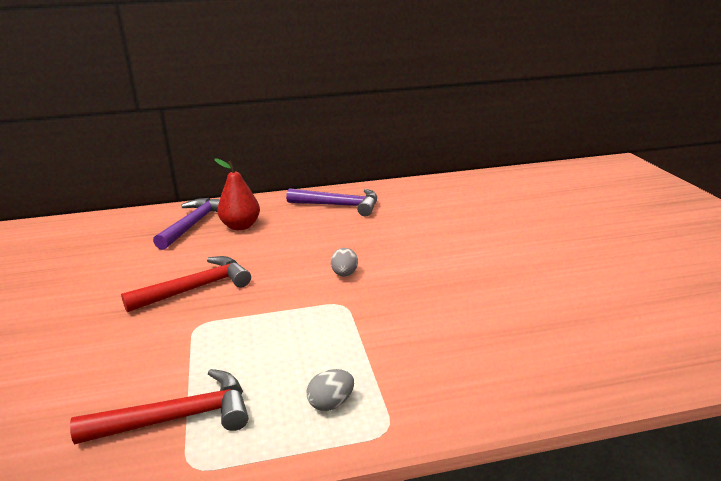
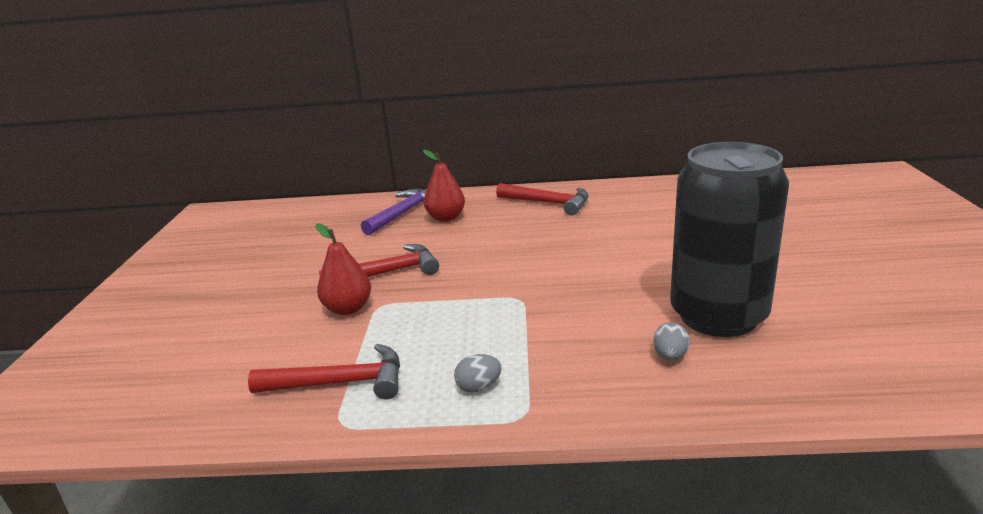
camera: 15 degrees right, 0 degrees up
purple hammer [286,188,377,216] -> red hammer [496,183,588,215]
grey egg [331,248,358,277] -> grey egg moved to [653,322,690,360]
none -> red pear [315,223,371,315]
none -> black can [670,142,789,337]

